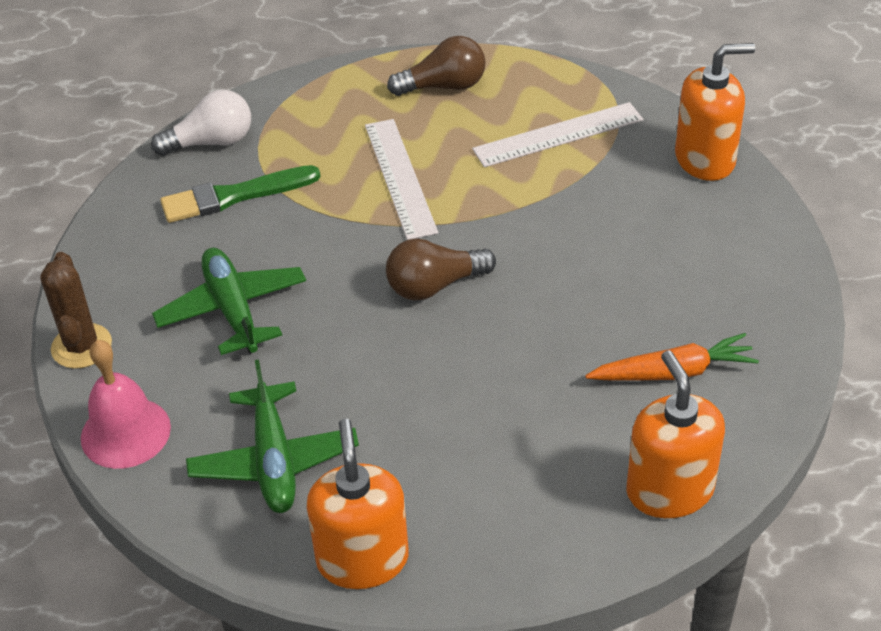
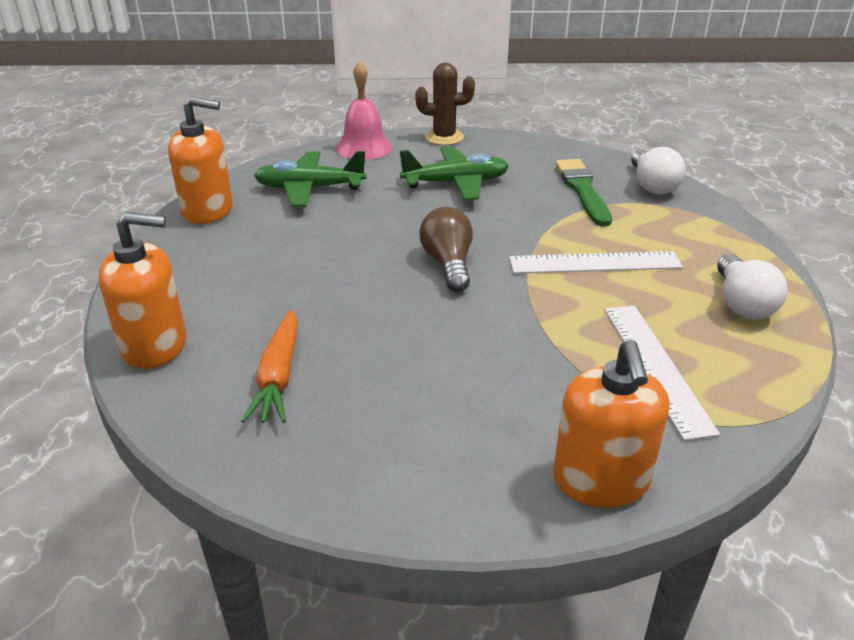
camera: 100 degrees right, 10 degrees down
brown light bulb [387,36,486,96] -> white light bulb [717,254,788,320]

